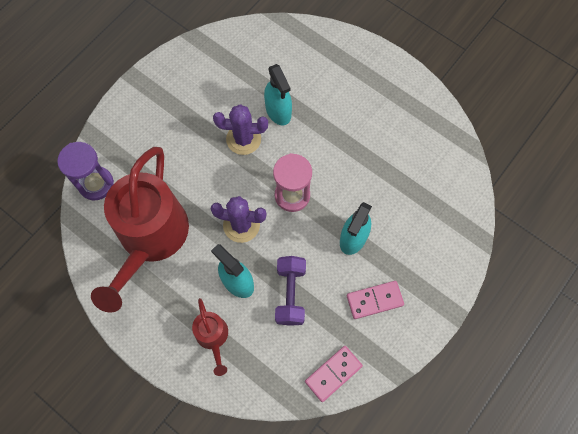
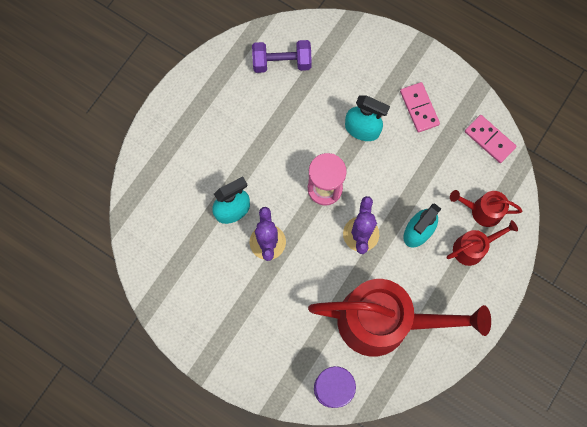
camera: 95 degrees left, 5 degrees up
purple dumbbell [275,256,306,326] -> purple dumbbell moved to [252,40,312,73]
none -> red watering can [450,190,522,227]

